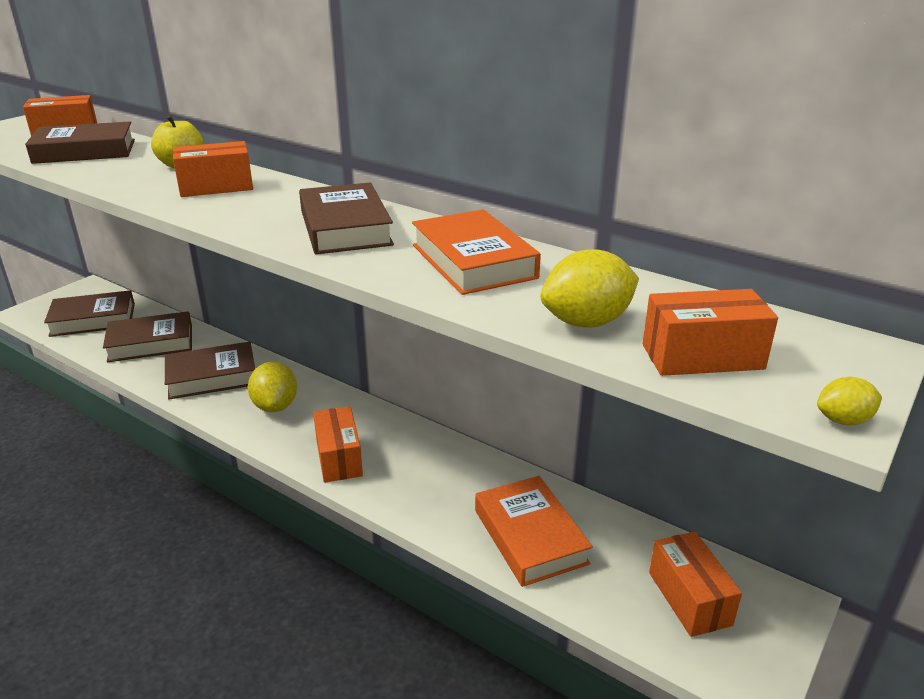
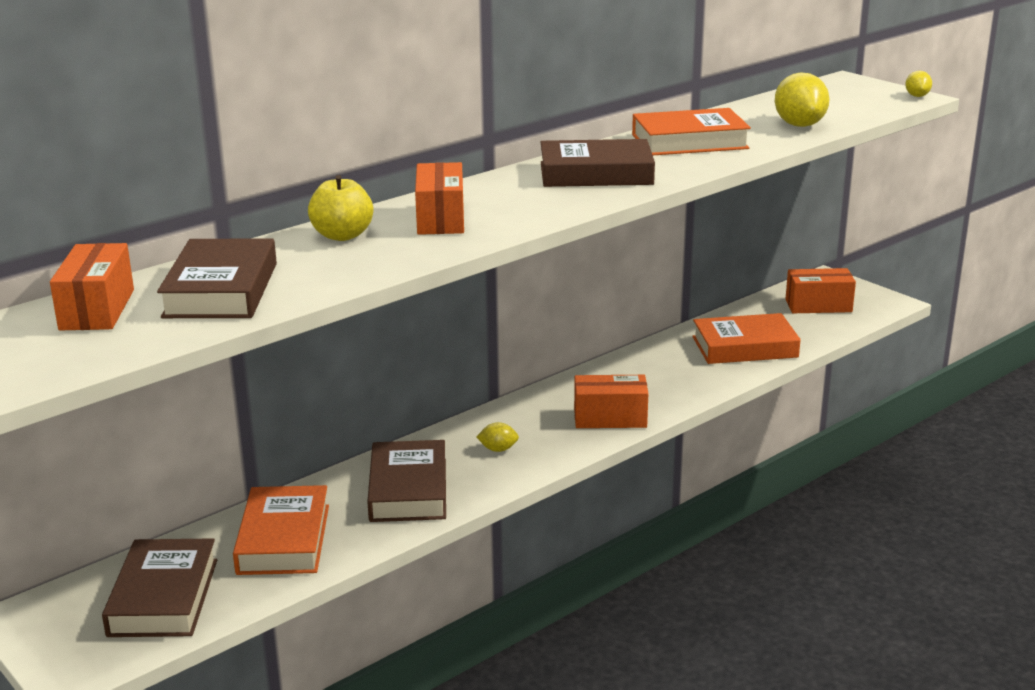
camera: 75 degrees left, 5 degrees down
brown book [103,311,192,362] -> orange book [233,485,329,575]
yellow lemon [248,362,297,412] -> yellow lemon [476,422,519,452], size x0.52
orange box [642,289,778,376] -> none

